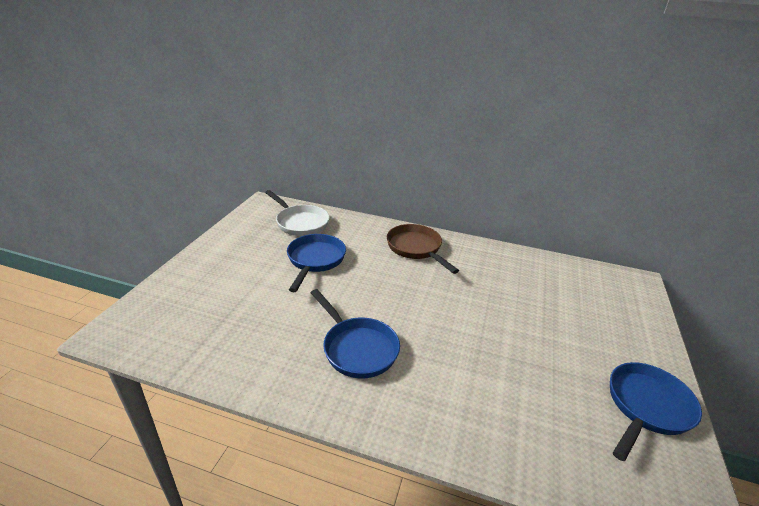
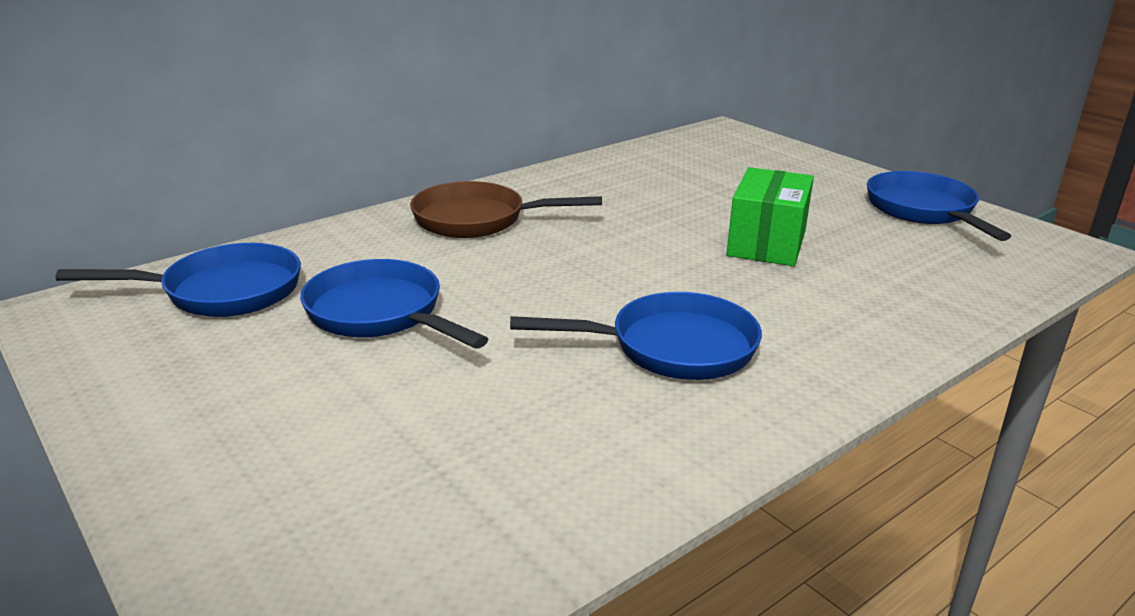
camera: 55 degrees left, 5 degrees down
white pan [265,190,330,236] -> blue pan [56,243,301,317]
none -> green box [726,167,814,266]

